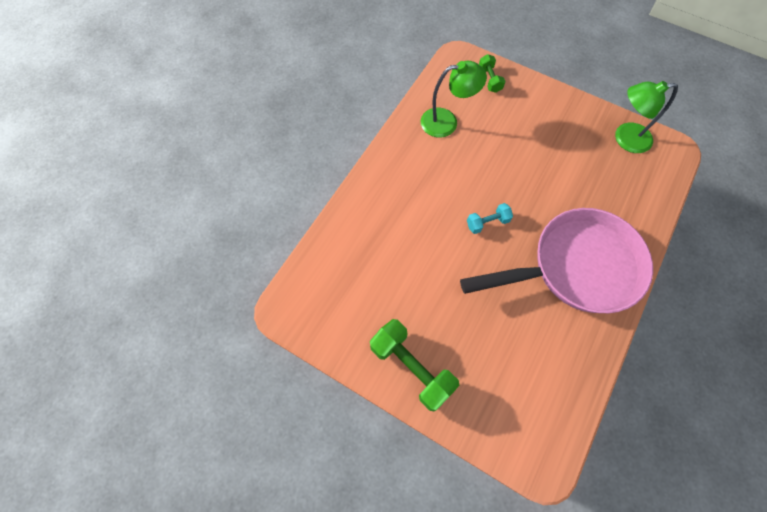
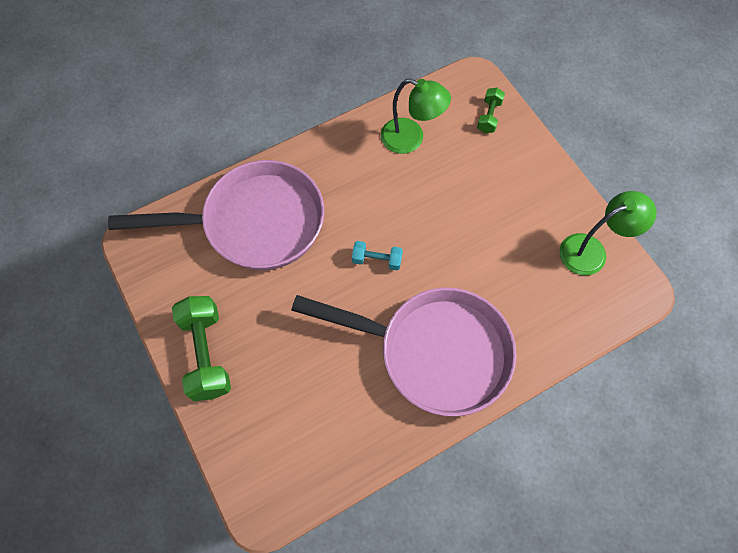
camera: 30 degrees right, 0 degrees up
green lamp [615,81,678,153] -> green lamp turned 135 degrees clockwise [560,191,656,275]
none -> pink pan [108,160,324,270]

